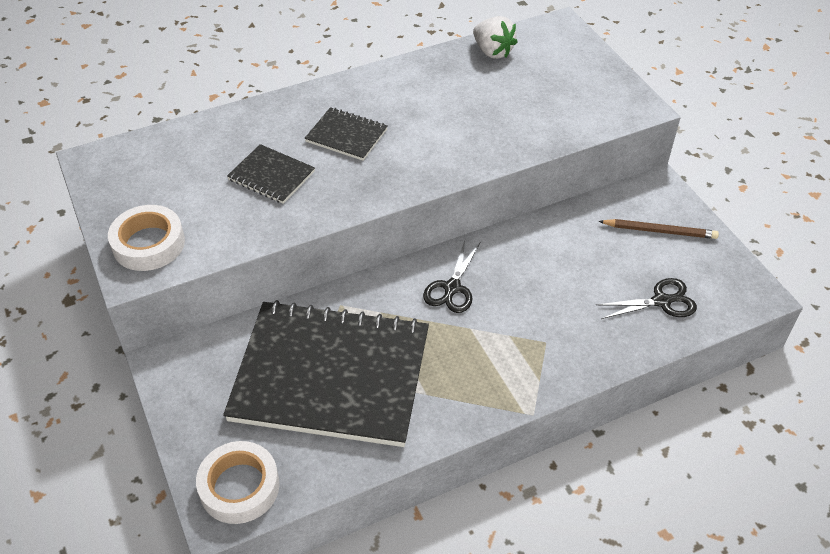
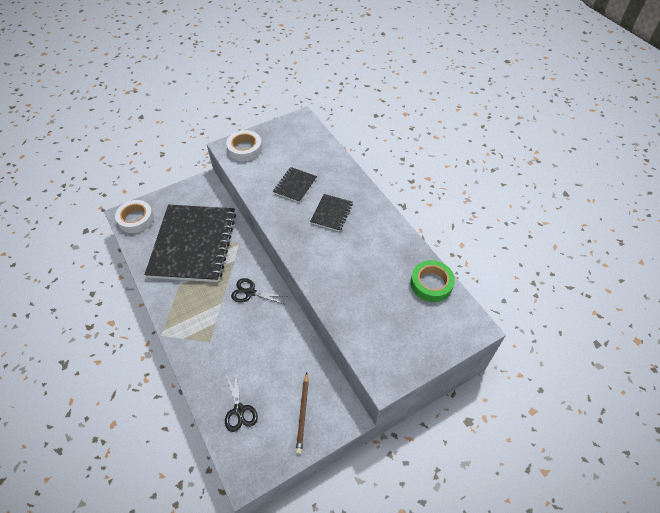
camera: 85 degrees right, 5 degrees up
white strawberry [473,16,518,59] -> green tape [411,260,455,302]

